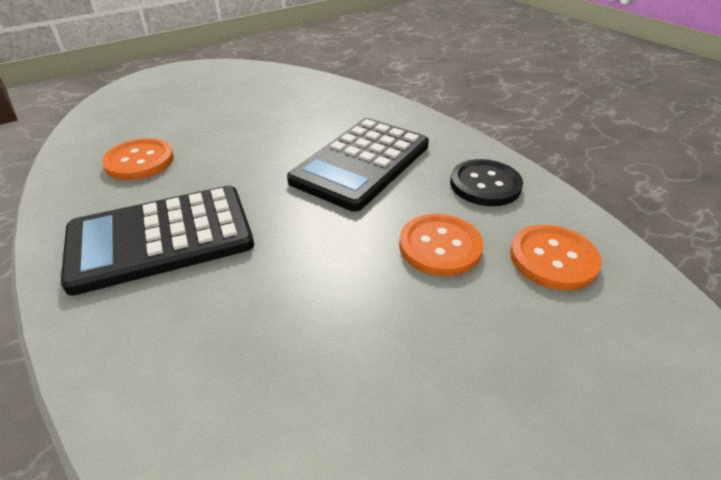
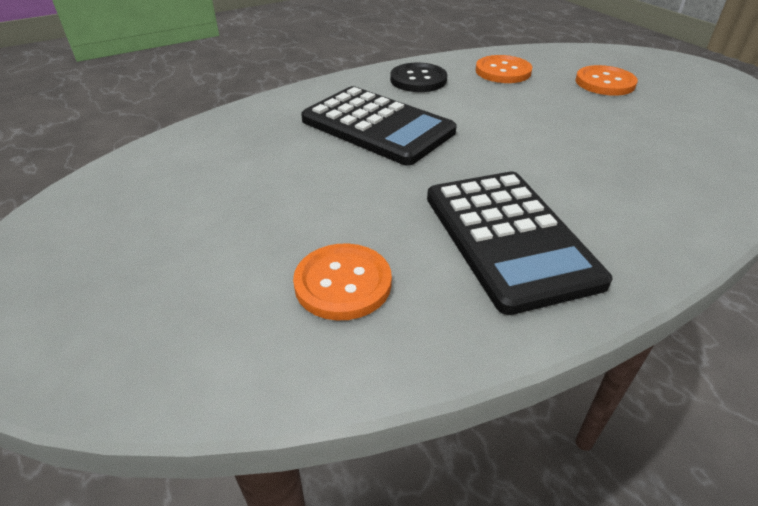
camera: 85 degrees left, 0 degrees up
orange button [399,214,483,276] -> orange button moved to [576,65,638,96]

